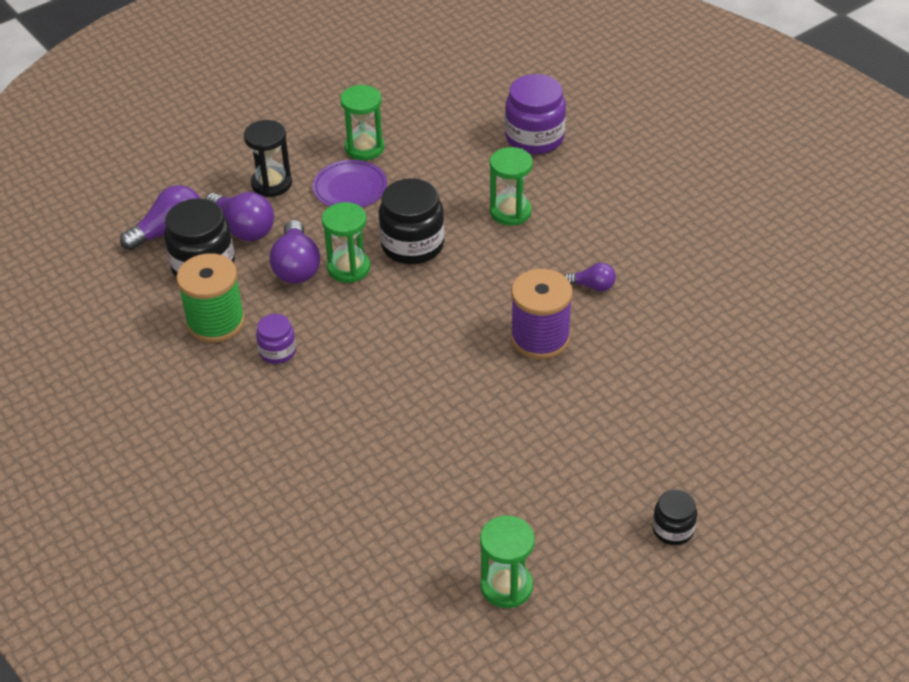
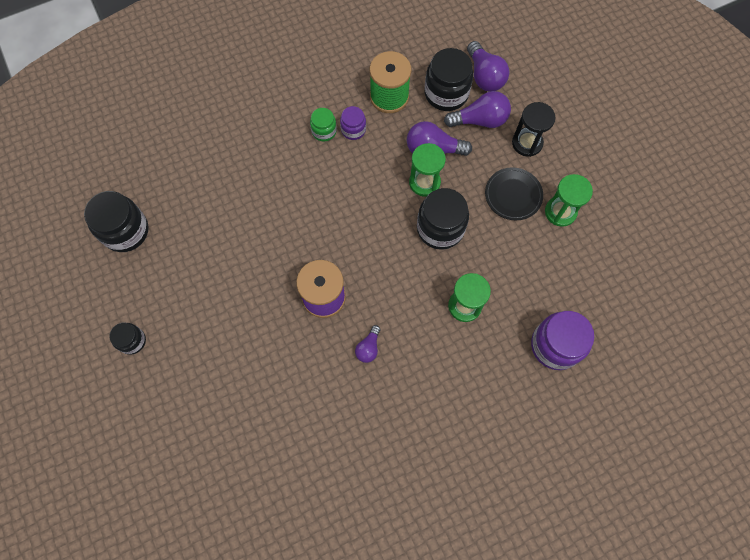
camera: 100 degrees right, 25 degrees up
purple light bulb [205,192,274,241] -> purple light bulb turned 150 degrees counterclockwise [444,91,511,128]
purple plate [313,160,387,208] -> black plate [485,167,543,220]
green hourglass [480,515,535,608] -> black jar [84,191,149,252]
none -> green jar [310,108,337,142]

